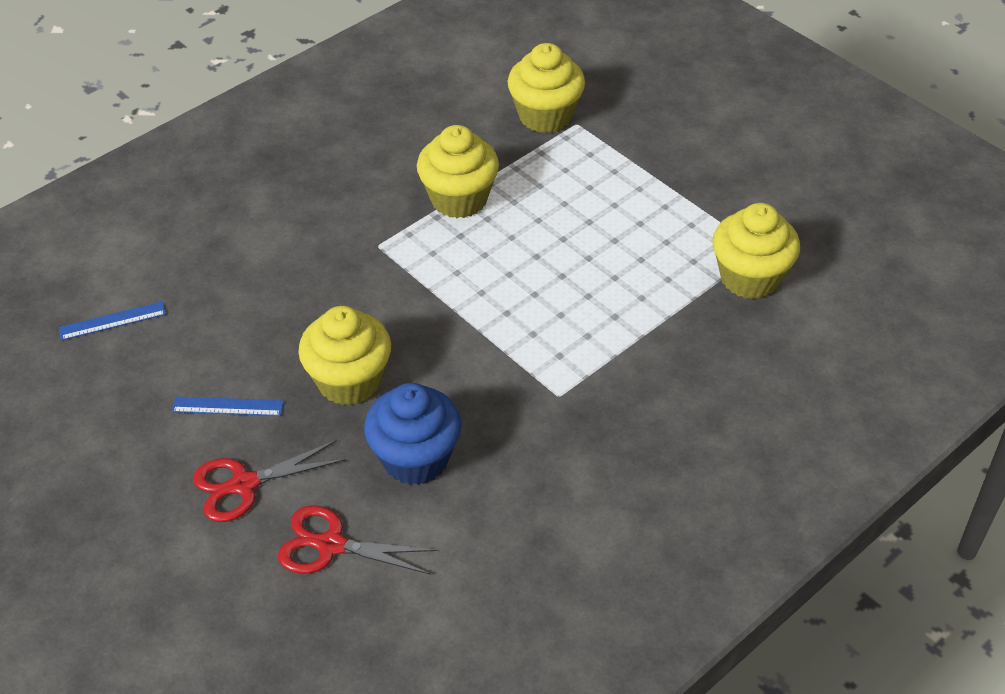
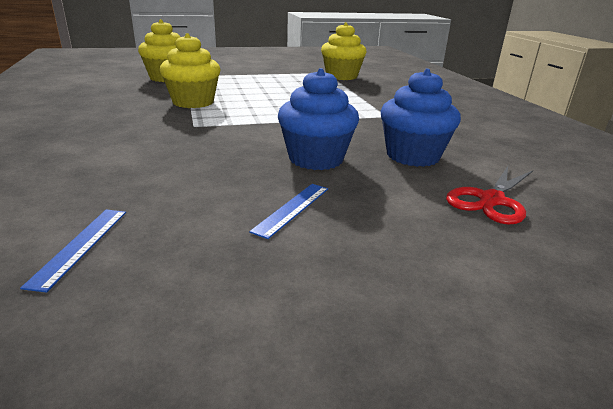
camera: 65 degrees left, 20 degrees down
red scissors [193,440,346,522] -> none
yellow cupcake [298,306,391,405] -> blue cupcake [278,68,359,170]

